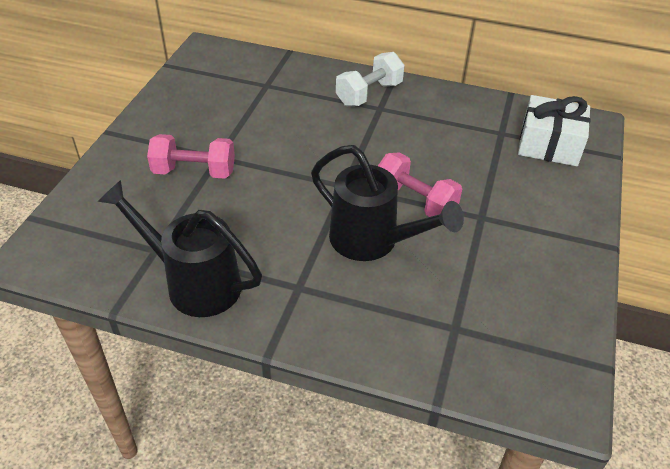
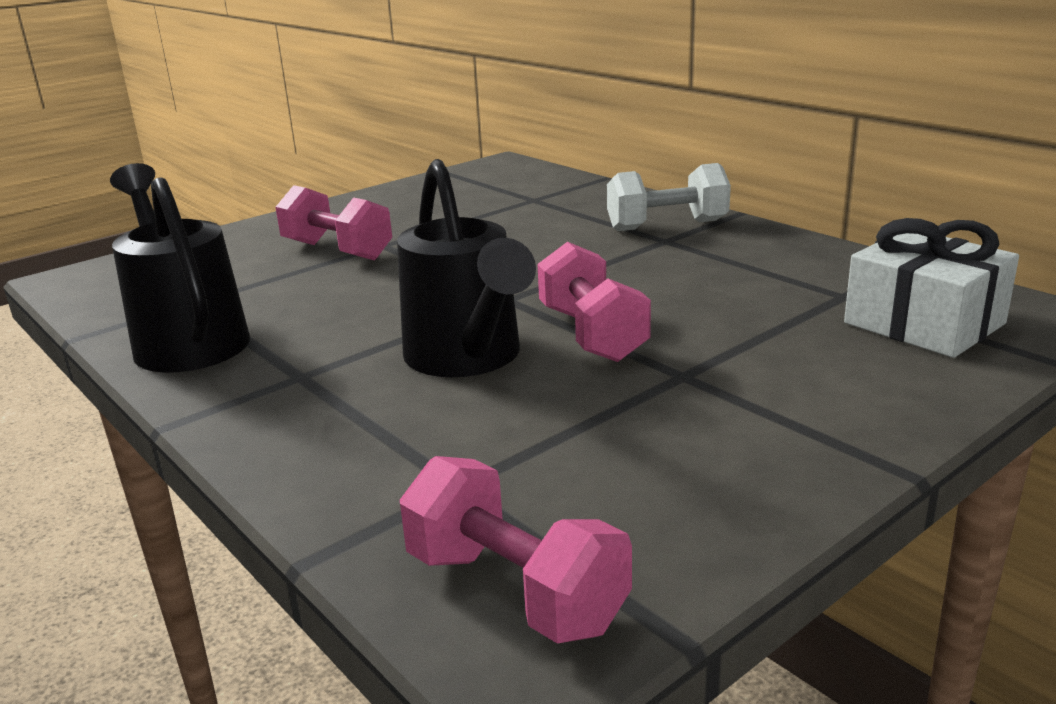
camera: 35 degrees right, 20 degrees down
none -> pink dumbbell [400,456,632,644]

